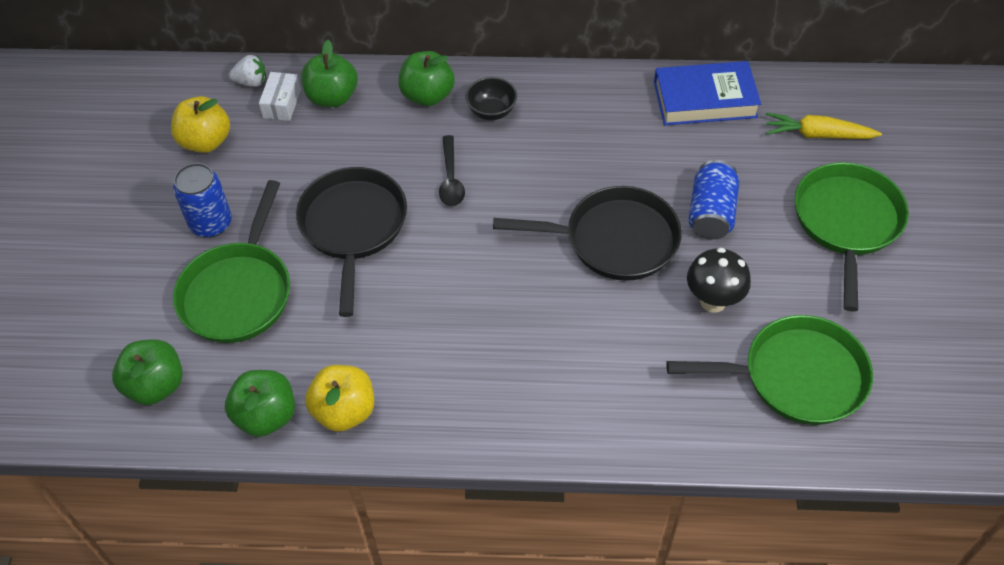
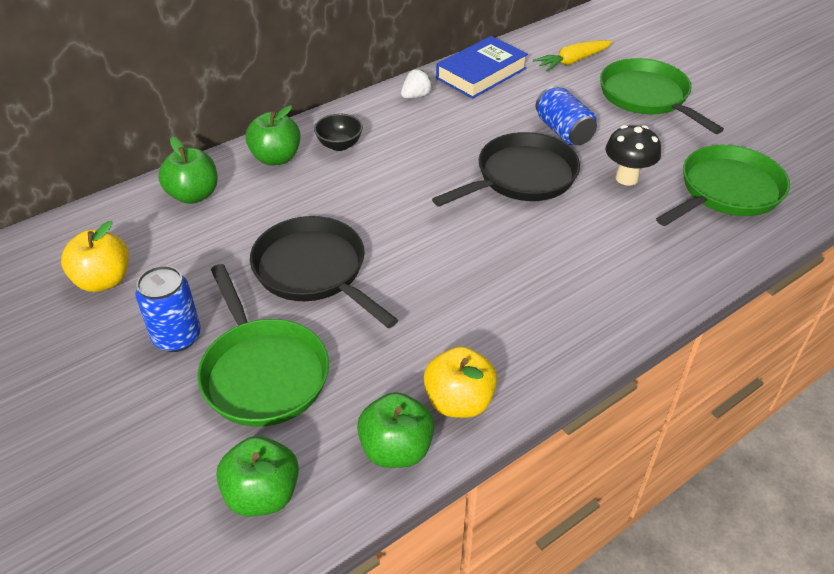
camera: 40 degrees left, 10 degrees down
white strawberry [229,55,266,87] -> white strawberry moved to [401,69,432,99]
white box [259,72,301,121] -> none
black spoon [439,135,465,207] -> none

